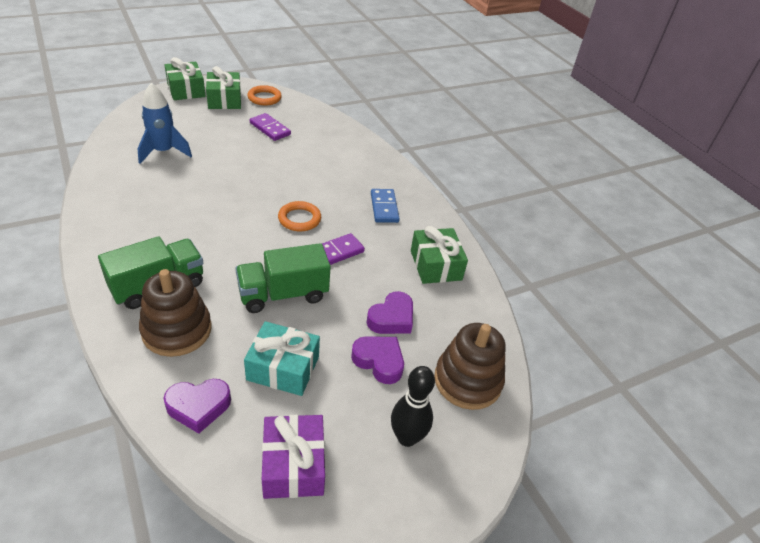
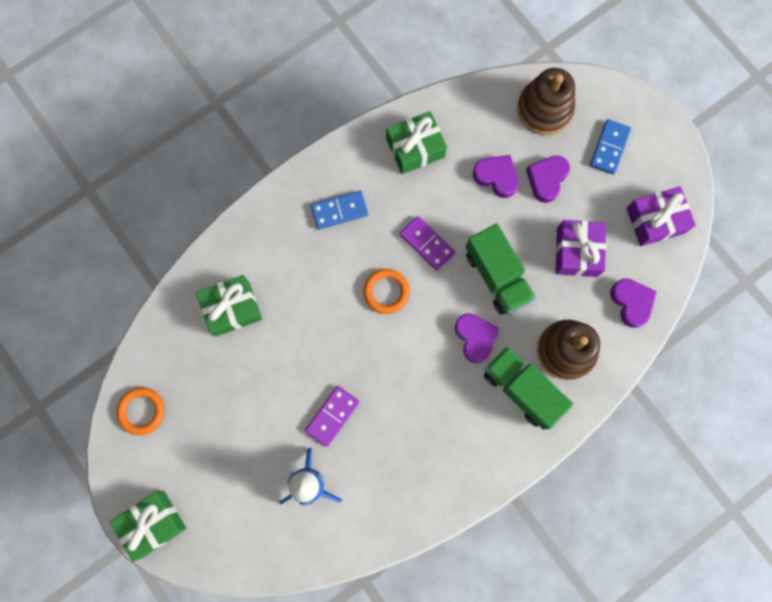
camera: 95 degrees left, 35 degrees up
green gift [206,66,241,109] -> green gift moved to [196,275,262,337]
turquoise gift [244,321,320,396] -> purple gift [555,220,606,277]
purple domino [250,113,291,141] -> purple domino moved to [305,386,359,447]
black bowling pin [391,366,435,447] -> blue domino [590,119,631,174]
none -> purple heart [455,313,499,363]

